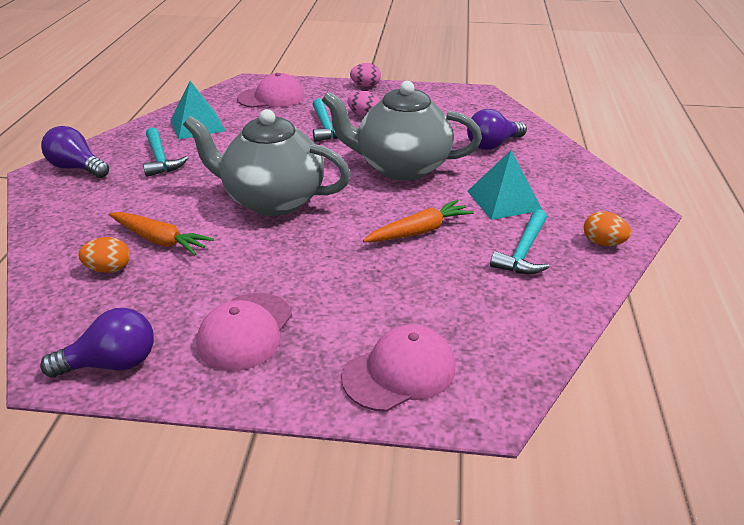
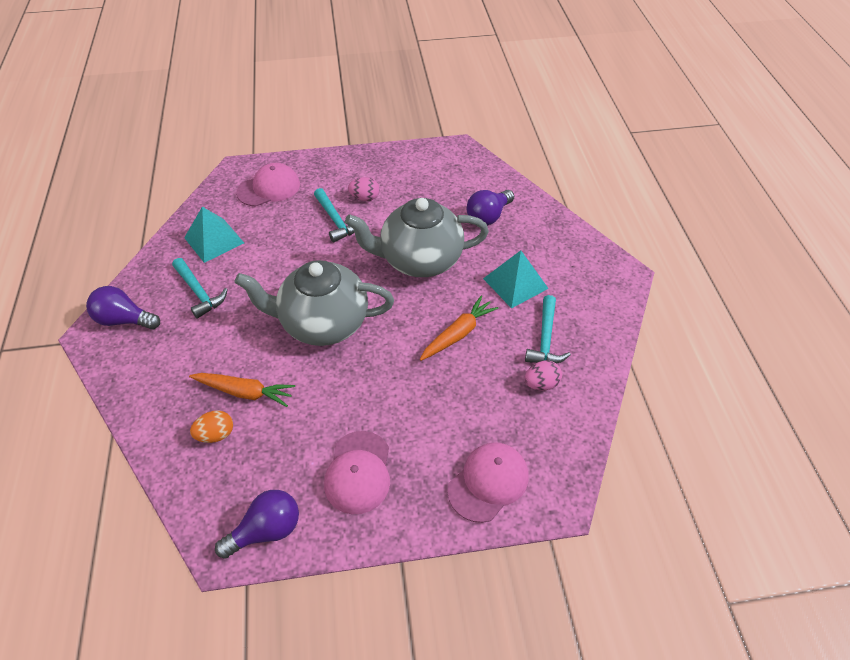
camera: 15 degrees left, 15 degrees up
pink egg [350,63,381,87] -> pink egg moved to [524,360,562,391]
orange egg [584,211,631,246] -> none

